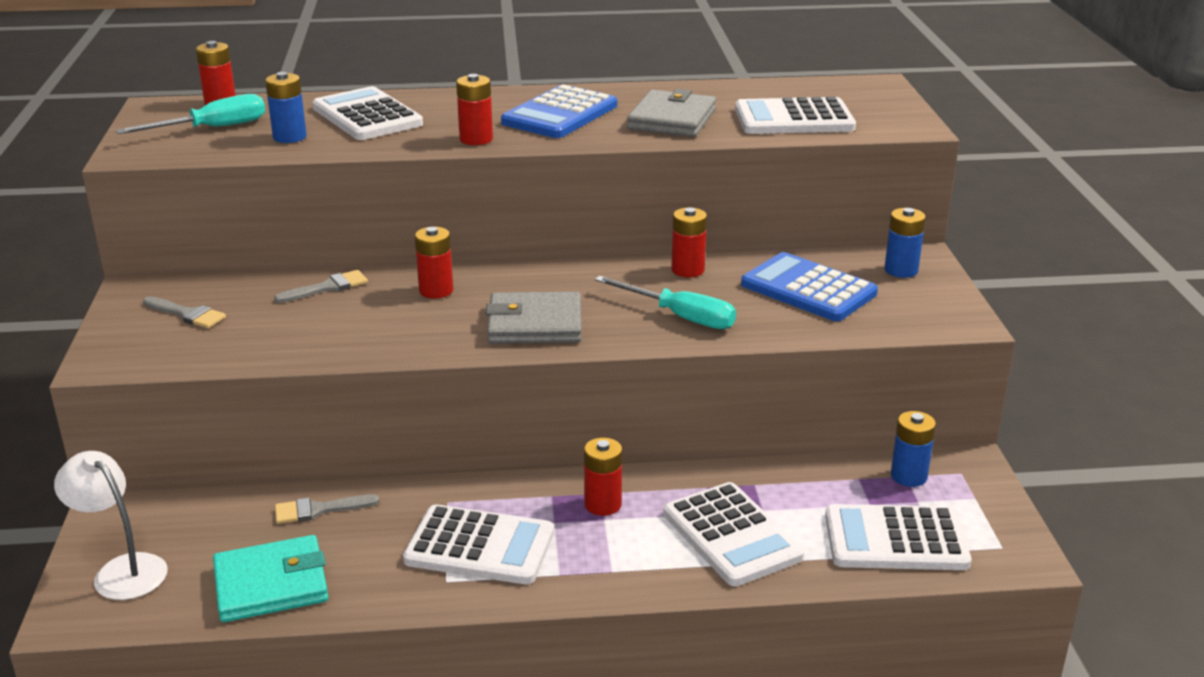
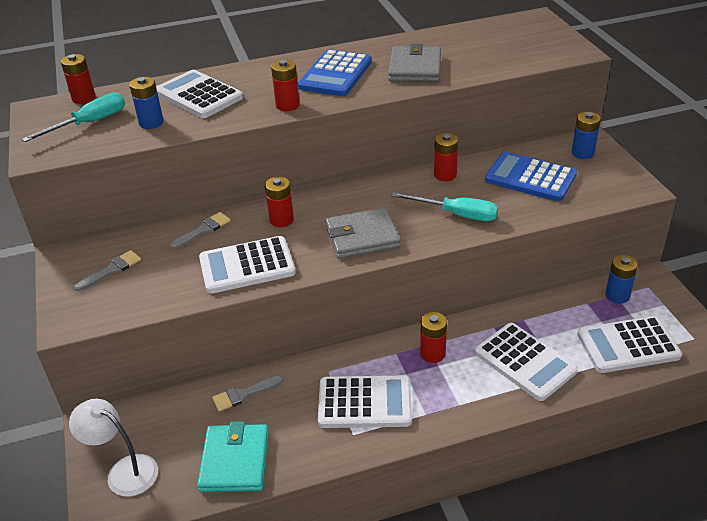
camera: 10 degrees left, 10 degrees up
grey brush [143,296,226,328] -> grey brush turned 60 degrees counterclockwise [74,250,141,291]
turquoise wallet [213,535,328,622] -> turquoise wallet turned 60 degrees counterclockwise [197,421,269,492]
white calculator [735,96,856,134] -> white calculator moved to [199,236,296,294]

